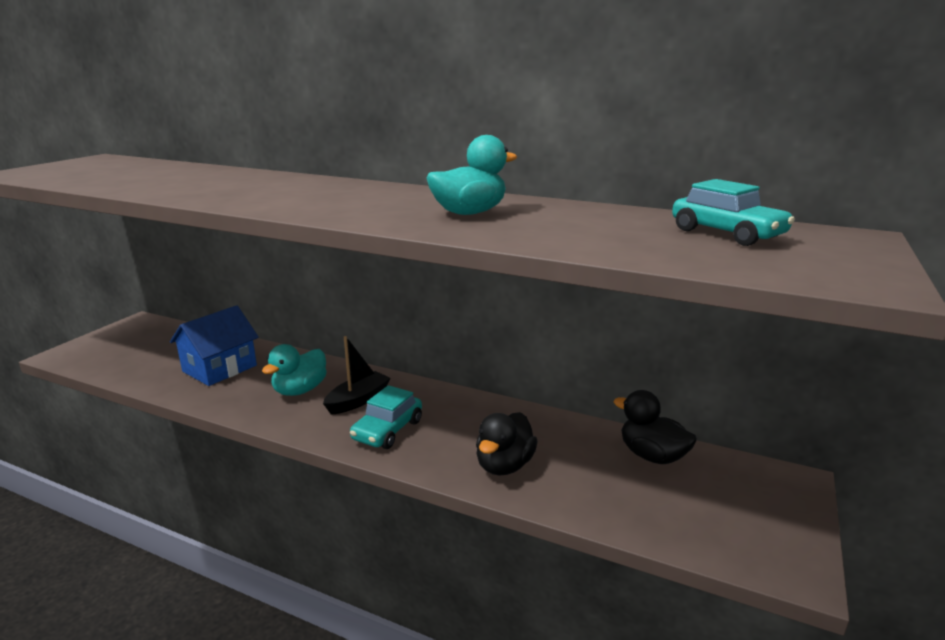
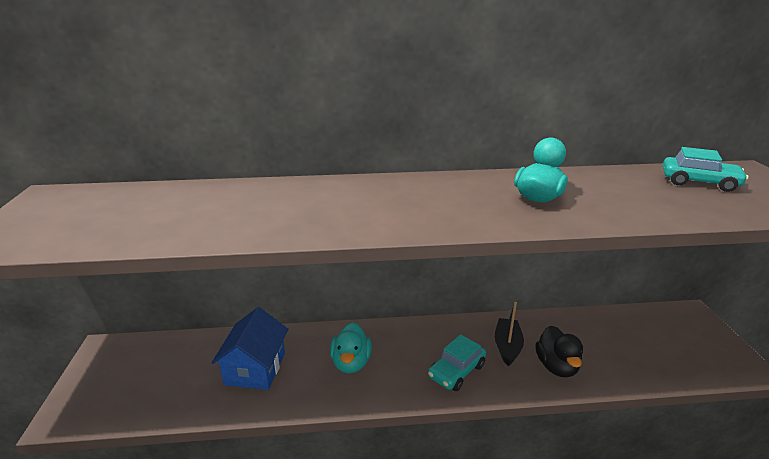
camera: 30 degrees left, 5 degrees up
black boat [323,336,391,415] -> black boat moved to [495,302,524,366]
turquoise car [350,385,422,449] -> turquoise car turned 45 degrees clockwise [428,334,486,391]
black duck [614,390,697,464] -> none

